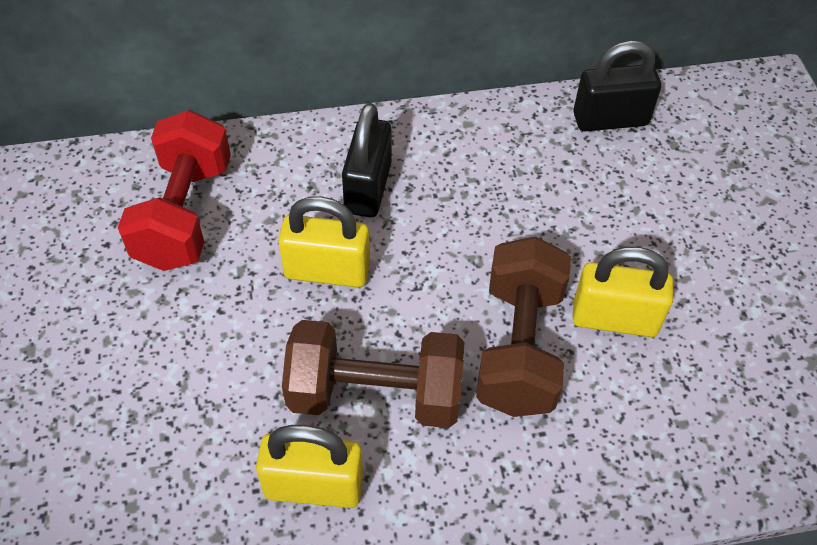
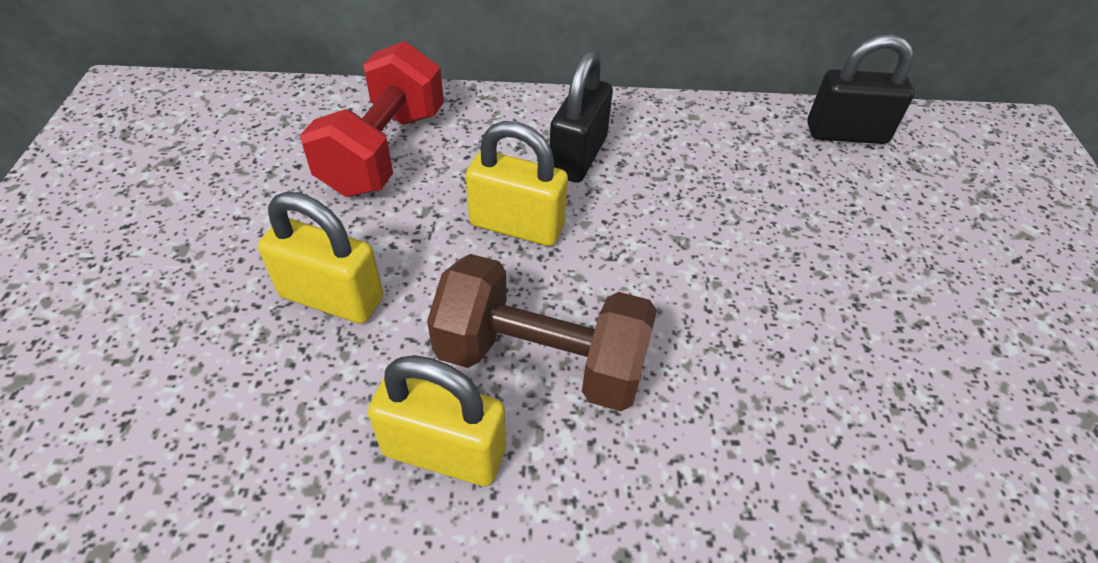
camera: 10 degrees right, 5 degrees down
brown dumbbell [476,236,571,417] -> none
yellow padlock [573,247,673,337] -> yellow padlock moved to [258,192,383,324]

